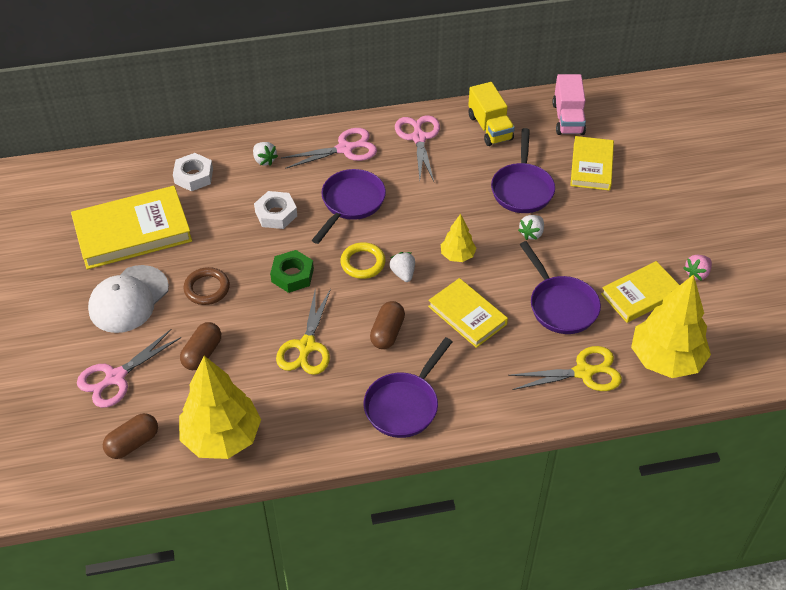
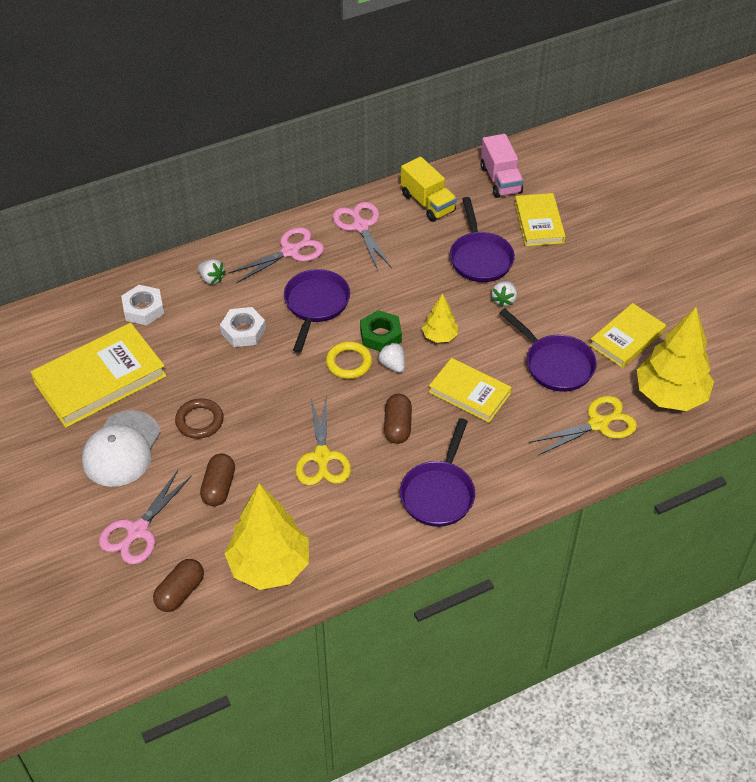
camera: 15 degrees left, 0 degrees up
green nut [270,250,314,293] -> green nut moved to [360,310,402,351]
pink strawberry [684,255,712,281] -> none

